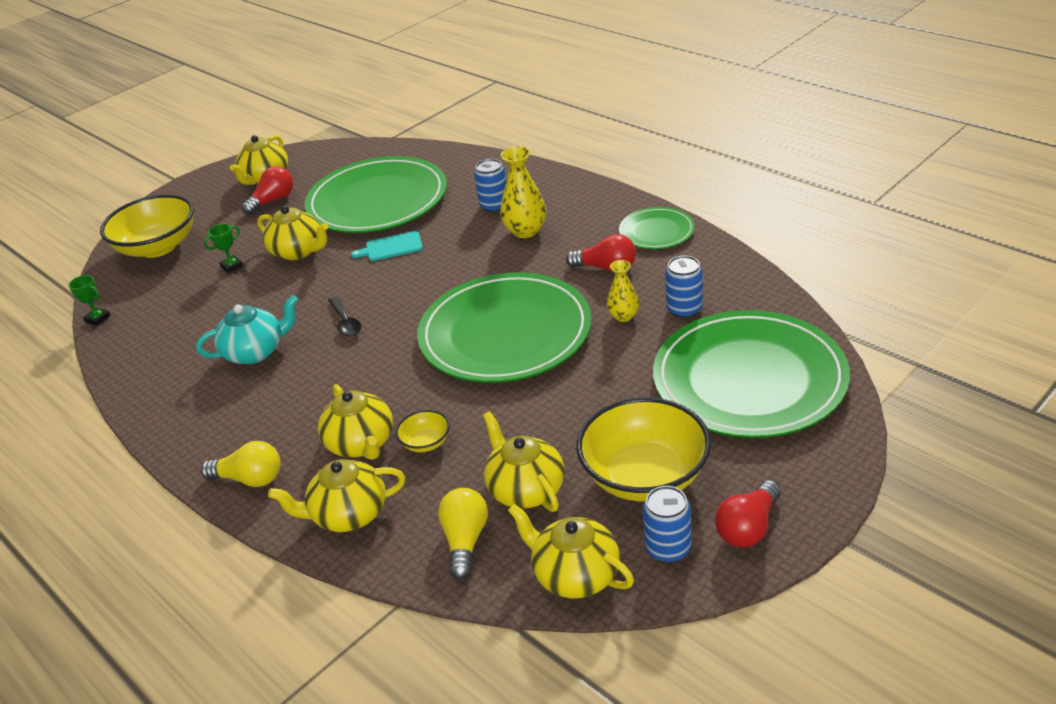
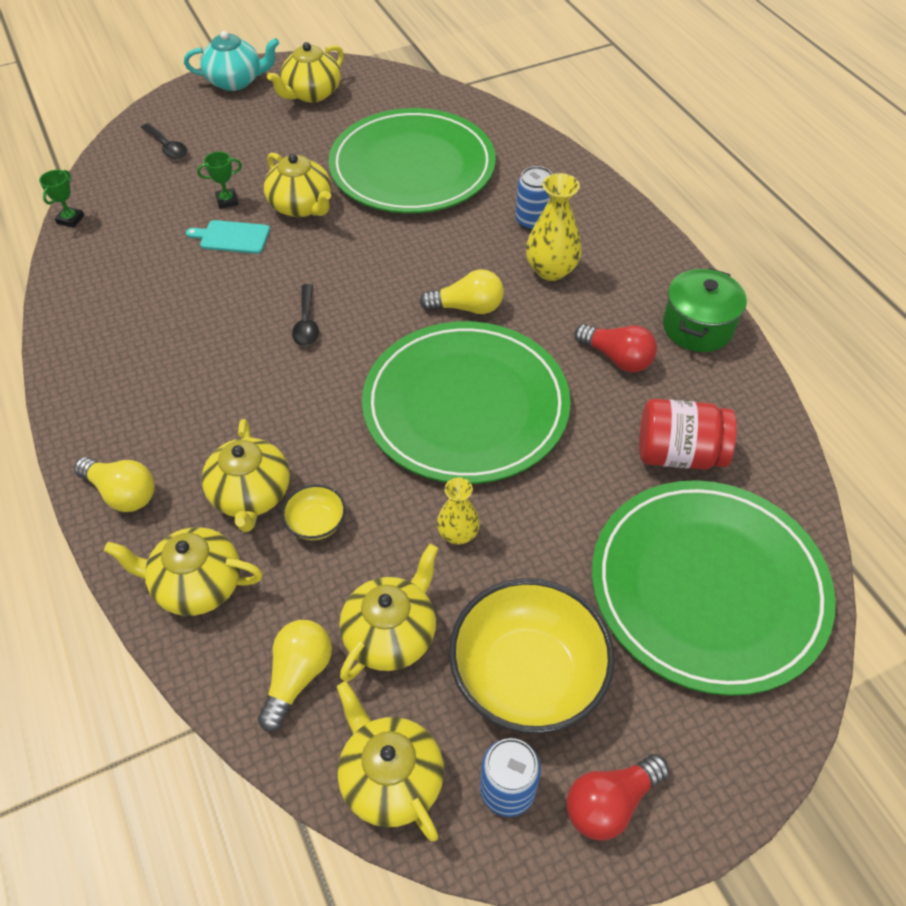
camera: 15 degrees right, 15 degrees up
green trophy [68,275,111,326] -> green trophy turned 60 degrees clockwise [39,170,84,228]
yellow bowl [100,194,194,258] -> black spoon [141,123,187,159]
turquoise teapot [196,295,298,364] -> turquoise teapot moved to [184,31,279,91]
red light bulb [241,166,293,215] -> none
turquoise cutting board [351,231,423,261] -> turquoise cutting board moved to [186,220,270,254]
yellow teapot [483,411,564,512] -> yellow teapot turned 45 degrees clockwise [340,544,438,682]
yellow vase [606,260,639,322] -> yellow vase moved to [437,477,480,544]
green plate [619,207,695,249] -> green pot [663,268,747,352]
blue can [665,256,703,318] -> red jar [639,399,737,470]
none -> yellow light bulb [419,269,504,314]

